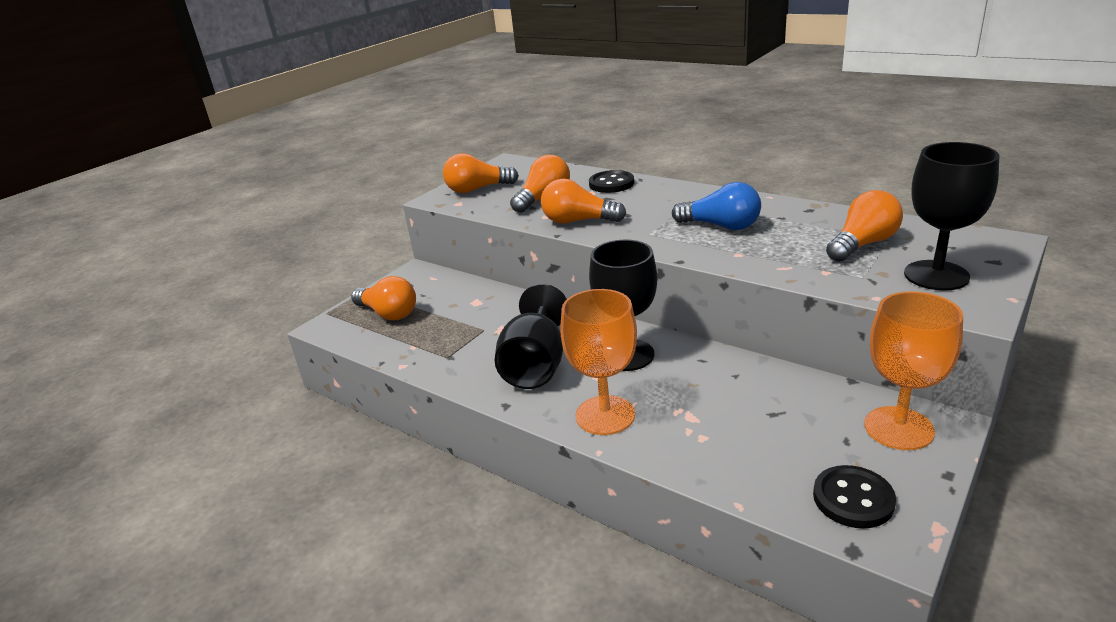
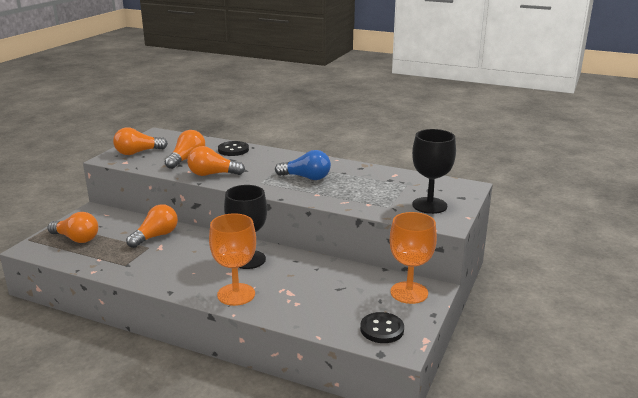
camera: 15 degrees left, 5 degrees down
black goblet [494,284,567,389] -> none
orange light bulb [826,190,903,262] -> orange light bulb moved to [126,204,178,248]

